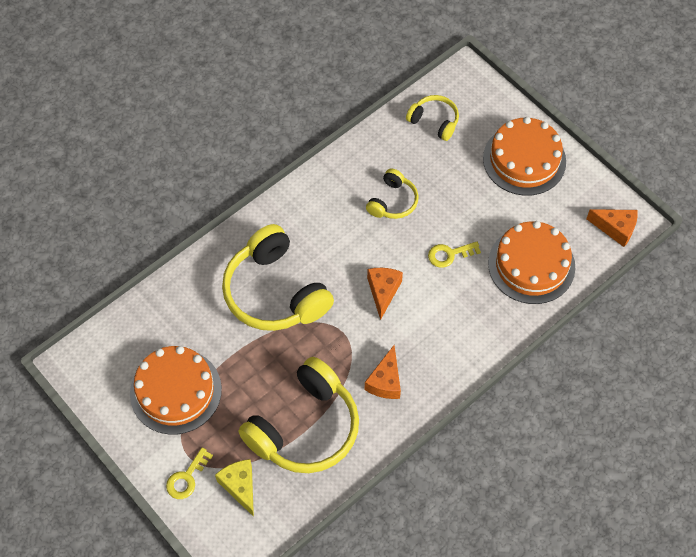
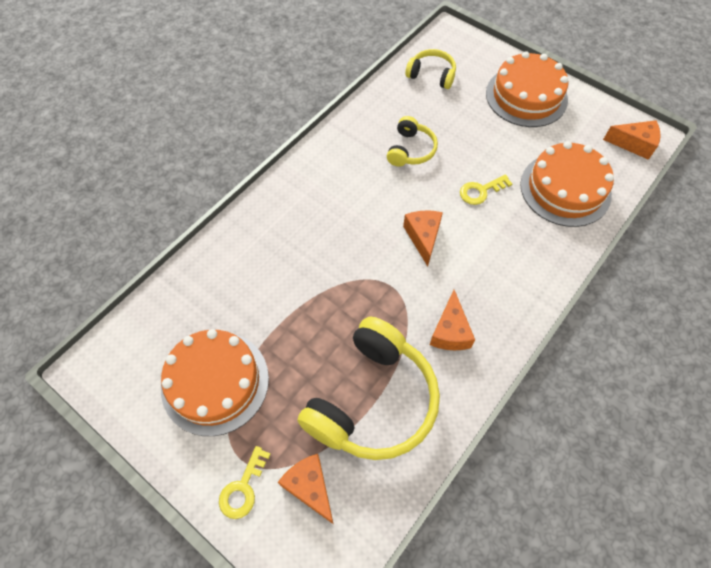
camera: 10 degrees left, 0 degrees up
yellow cheese [215,459,254,517] -> orange cheese [278,454,334,525]
yellow headphones [222,224,334,331] -> none

